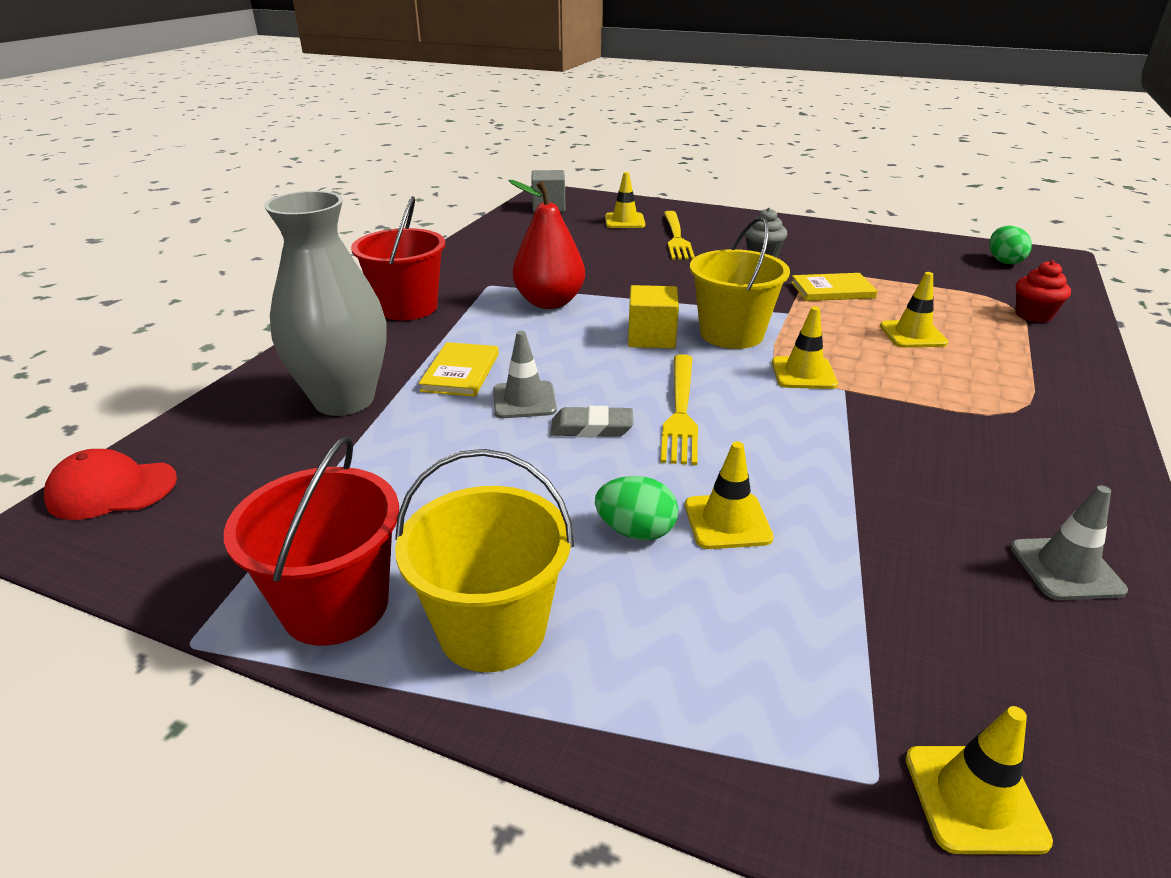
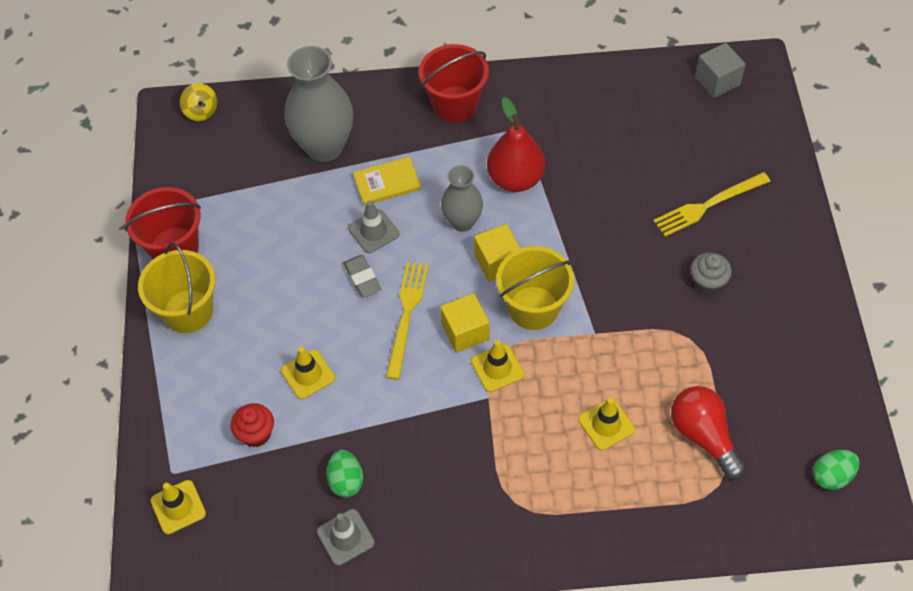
camera: 65 degrees right, 25 degrees up
red cap [44,449,177,520] -> yellow spinning top [180,83,217,121]
green egg [595,476,678,540] -> green egg moved to [326,450,363,498]
yellow traffic cone [605,172,645,228] -> none
yellow fork [660,354,698,465] -> yellow fork turned 120 degrees clockwise [386,262,429,380]
yellow book [791,273,878,301] -> none
red cupcake [1016,261,1071,323] -> red cupcake moved to [231,403,274,447]
none -> yellow cube [440,293,489,353]
none -> grey vase [441,165,483,232]
none -> red light bulb [671,386,746,480]

